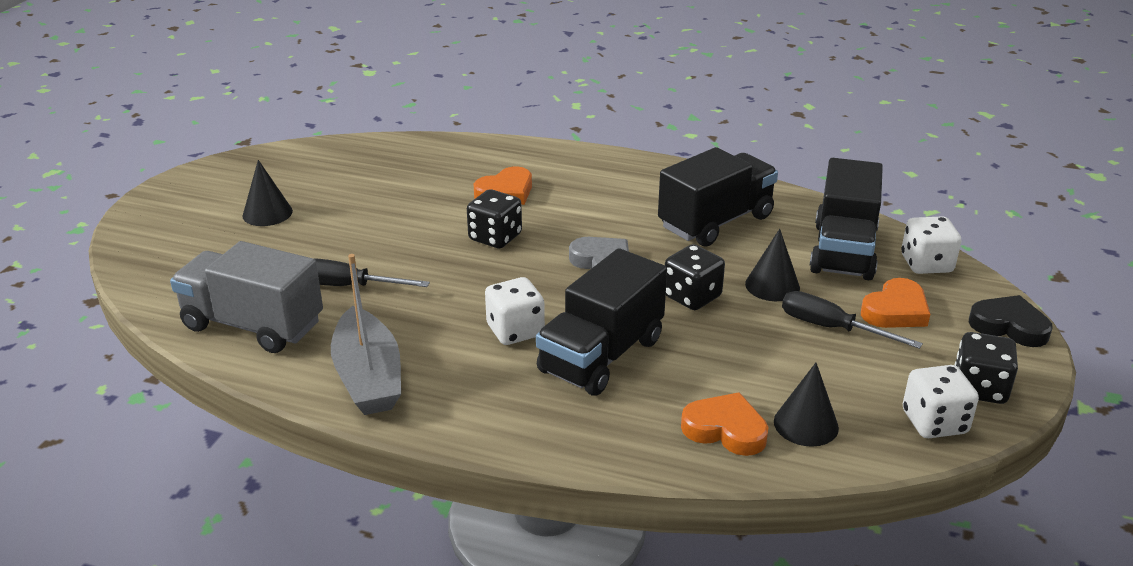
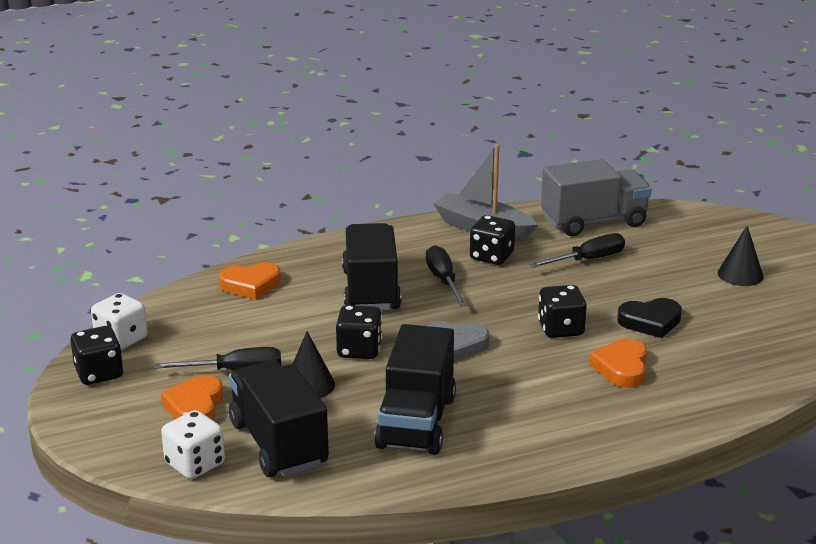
camera: 140 degrees right, 5 degrees down
white dice [485,277,545,345] -> black screwdriver [426,245,467,307]
black cone [774,363,839,447] -> none
black heart [969,295,1053,347] -> black heart moved to [617,298,682,338]
none -> black dice [470,215,515,265]

